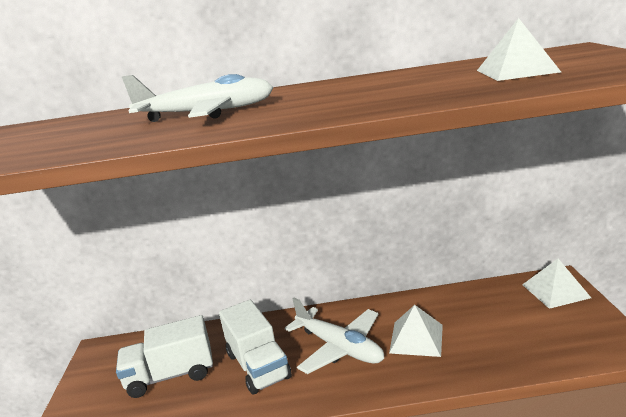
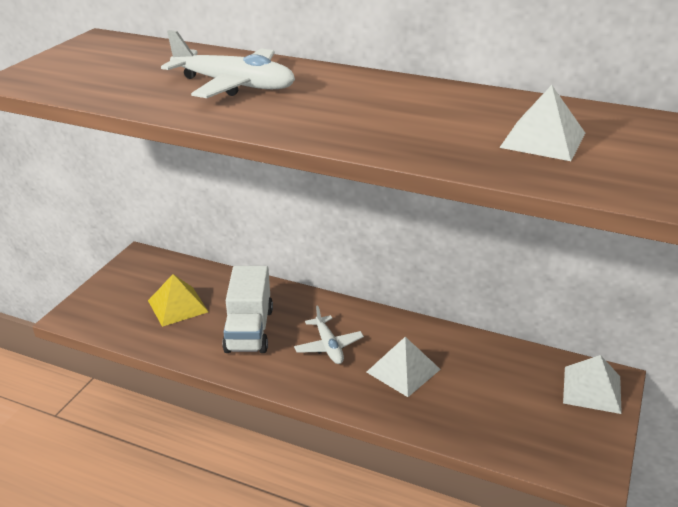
camera: 25 degrees right, 10 degrees up
white truck [116,315,213,398] -> yellow pyramid [148,274,208,327]
white plane [285,298,384,374] -> white plane [294,305,364,364], size x0.62

